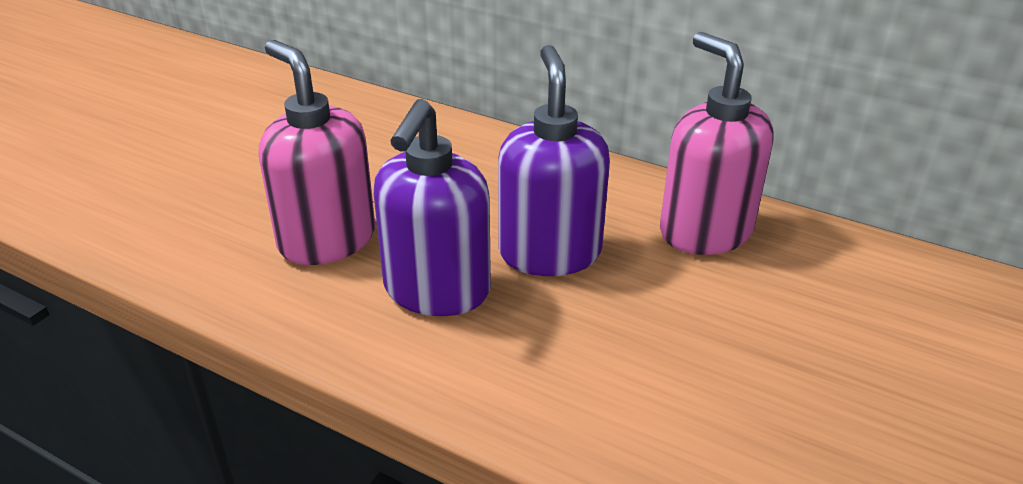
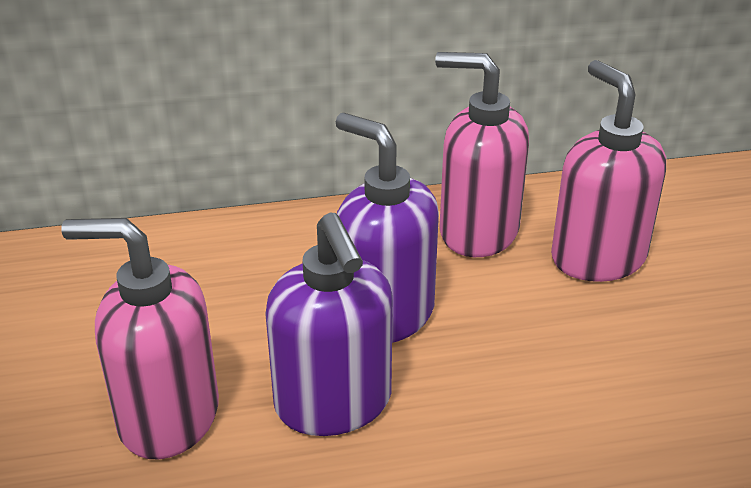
camera: 40 degrees left, 0 degrees up
none -> pink soap dispenser [551,60,666,282]

